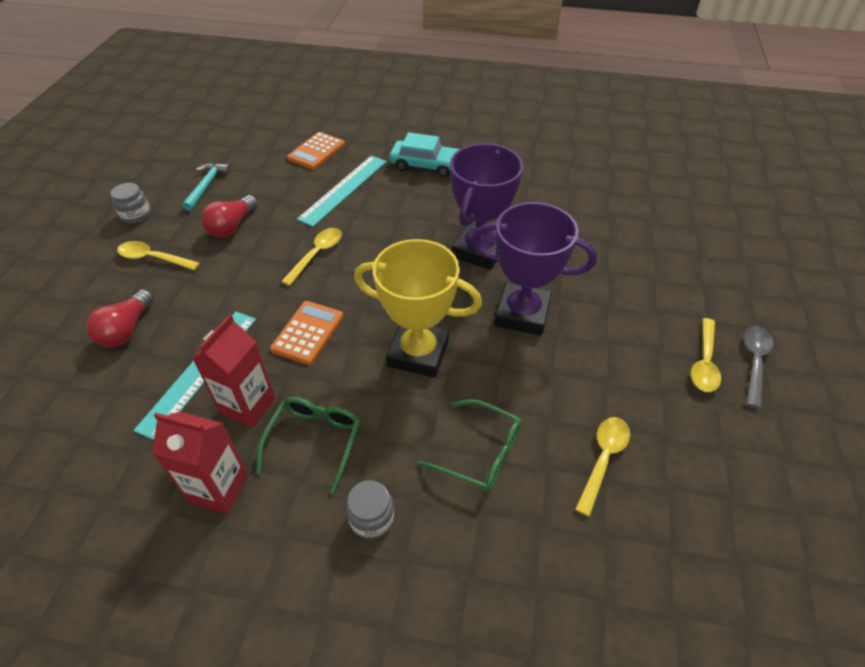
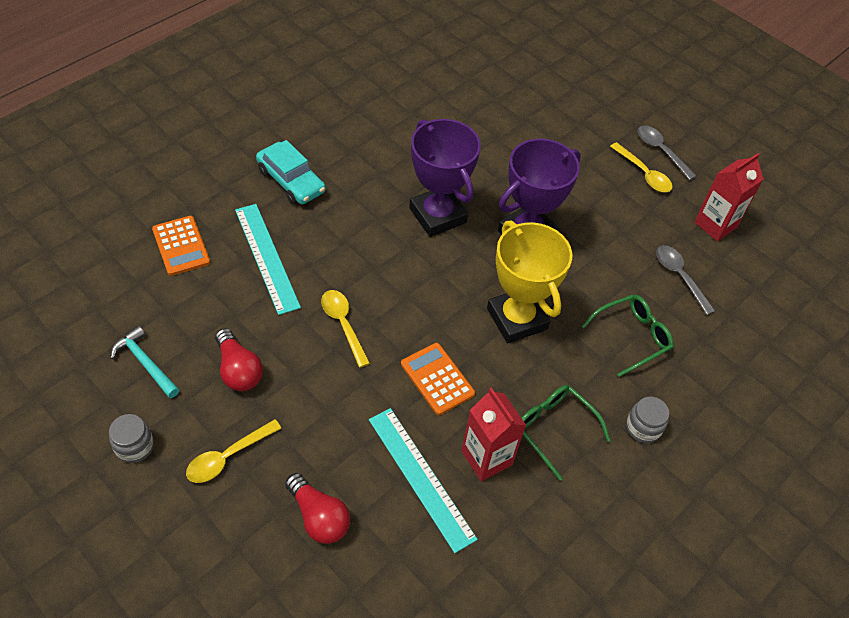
camera: 60 degrees left, 5 degrees up
red carton [152,412,248,514] -> red carton moved to [694,153,764,241]
yellow trophy [354,239,482,378] -> yellow trophy turned 75 degrees counterclockwise [487,221,572,343]
turquoise car [389,132,460,177] -> turquoise car turned 90 degrees clockwise [256,140,326,205]
yellow spoon [575,417,630,517] -> grey spoon [656,245,715,315]

